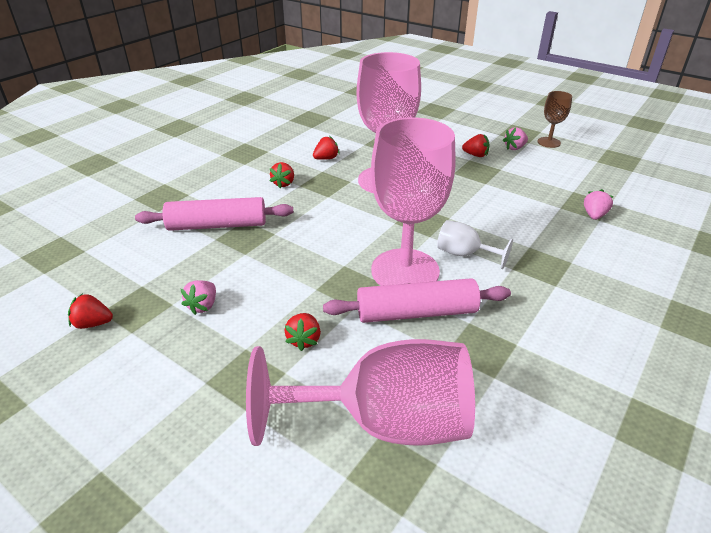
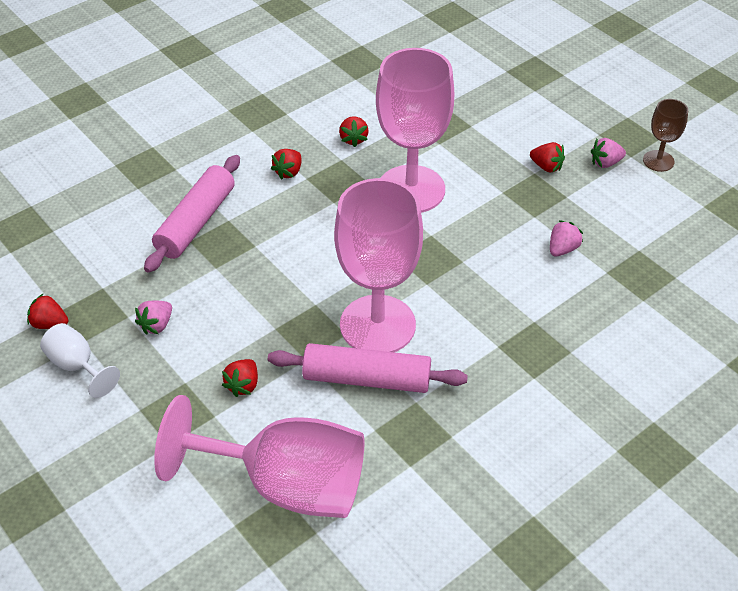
camera: 15 degrees right, 10 degrees up
pink rolling pin [135,197,293,231] -> pink rolling pin turned 75 degrees counterclockwise [144,155,240,273]
red strawberry [313,136,339,160] -> red strawberry turned 105 degrees clockwise [339,116,369,147]
white goblet [437,220,513,269] -> white goblet moved to [40,323,120,398]
pink strawberry [584,189,613,220] -> pink strawberry moved to [550,220,583,256]

